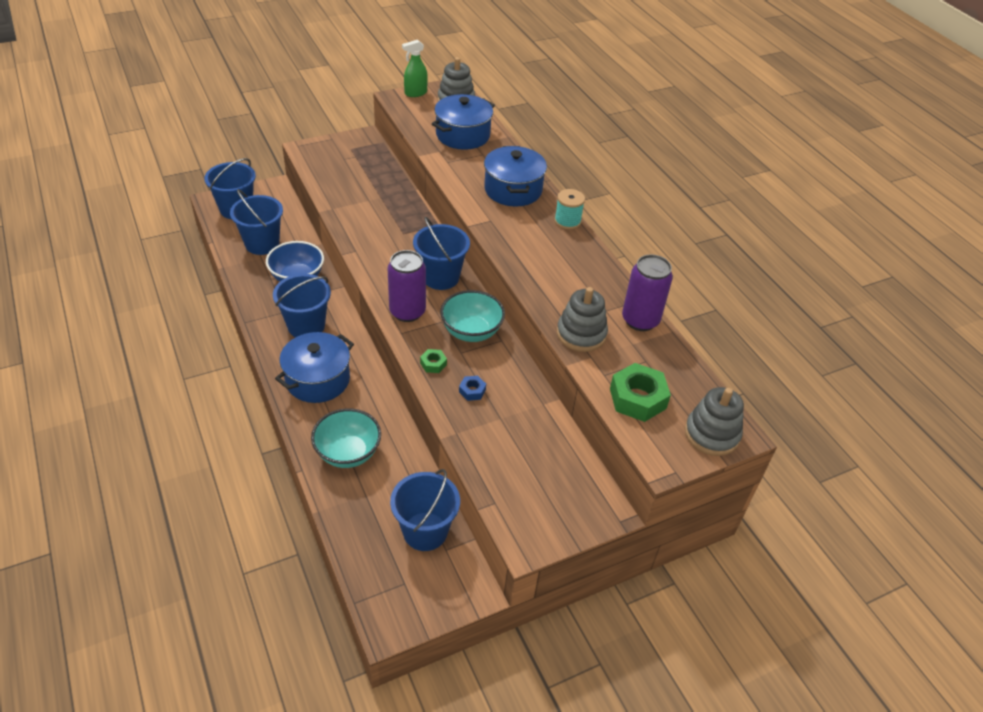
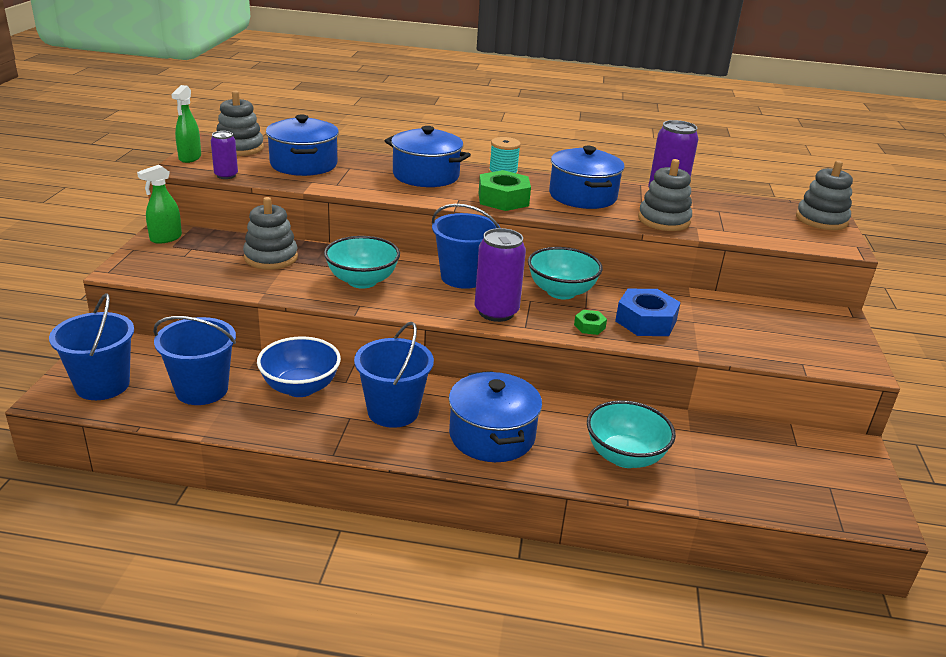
camera: 55 degrees left, 15 degrees down
blue bucket [390,469,460,551] -> none
blue nut [459,376,486,401] -> blue nut [615,289,681,336], size x2.03
green nut [610,363,671,422] -> green nut moved to [479,170,531,211]
none -> green spray bottle [137,165,182,244]
none -> purple can [211,131,238,179]
none -> grey stacking toy [243,197,298,270]
none -> turquoise bowl [324,236,400,289]
none -> blue pot [549,146,625,209]

